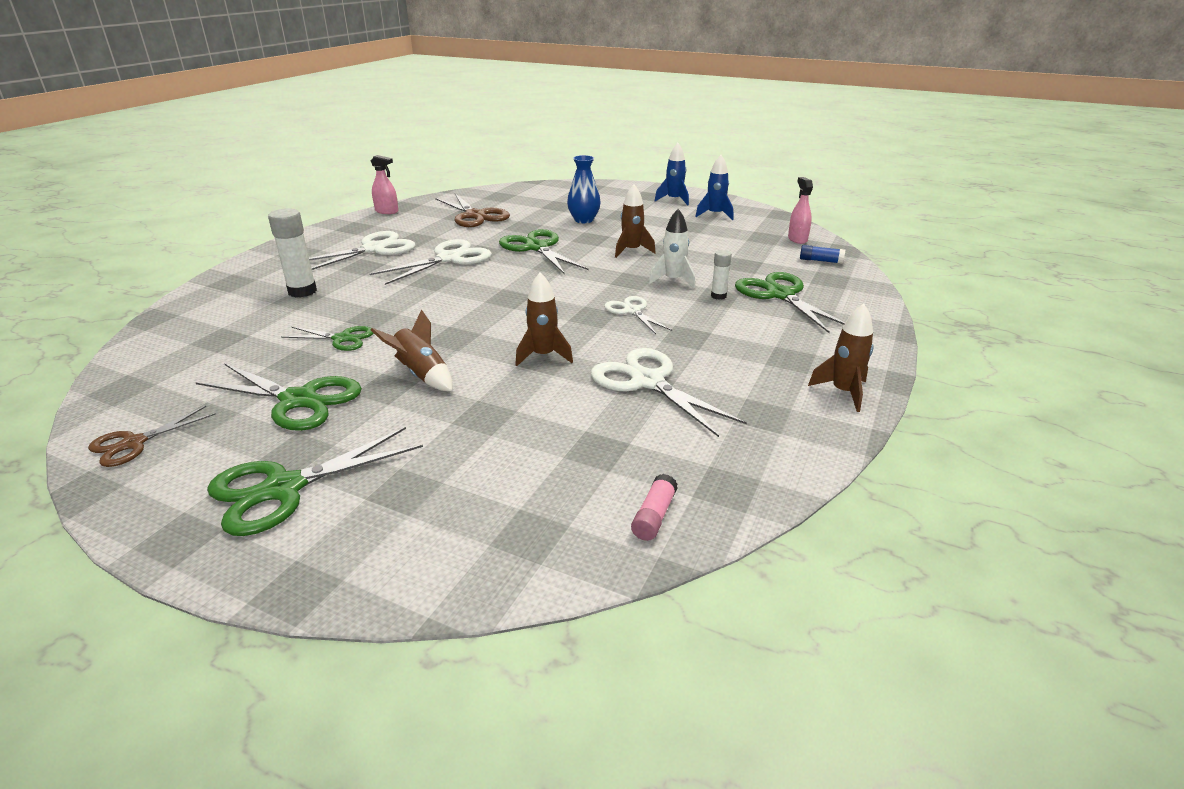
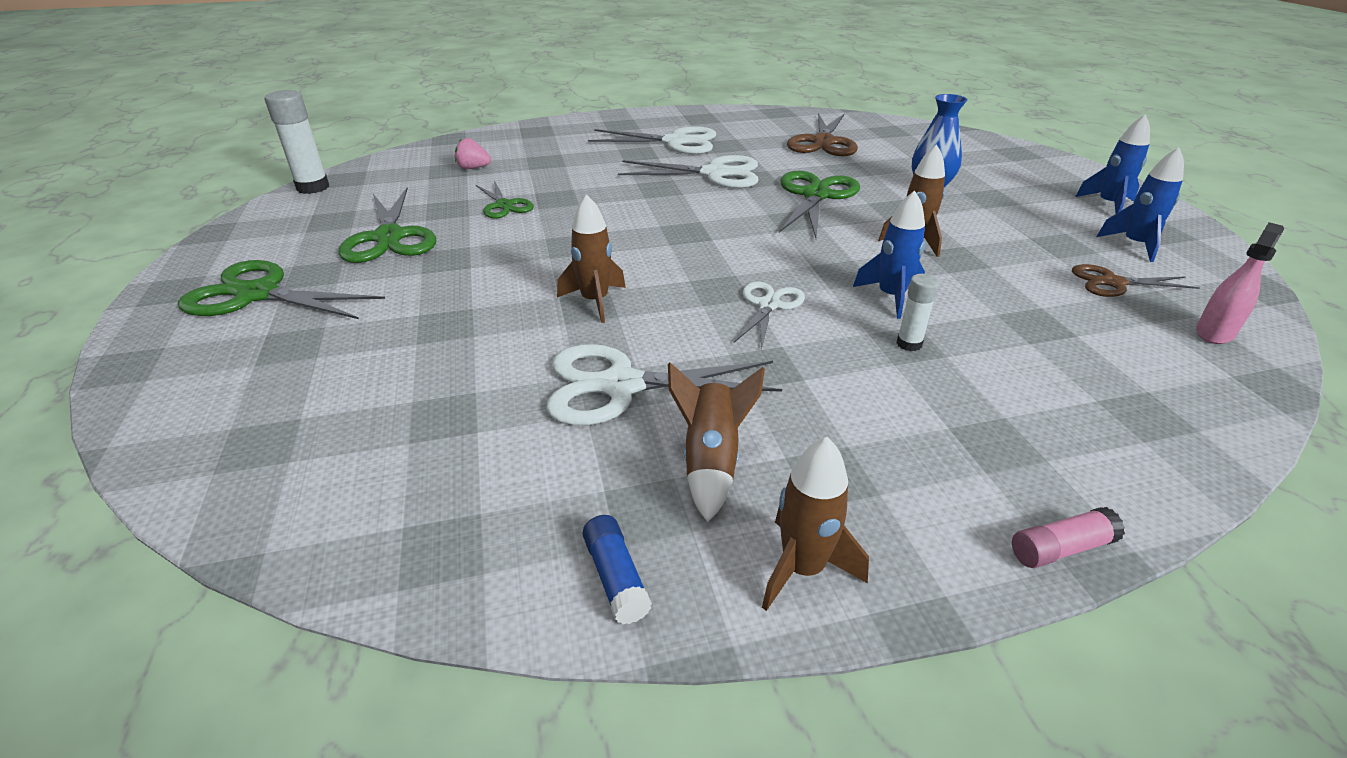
camera: 50 degrees right, 5 degrees up
brown scissors [88,406,216,467] -> brown scissors moved to [1072,264,1200,297]
white glue stick [268,208,317,297] -> white glue stick moved to [264,90,329,194]
pink spray bottle [371,155,398,214] -> none
brown rocket [371,310,453,391] -> brown rocket moved to [668,362,765,522]
white scissors [591,348,747,437] -> white scissors turned 105 degrees counterclockwise [546,344,782,425]
pink glue stick [631,474,678,541] -> pink glue stick moved to [1012,507,1125,568]
white rocket [648,209,695,288] -> blue rocket [853,190,925,319]
green scissors [735,272,846,333] -> none
blue glue stick [800,245,845,264] -> blue glue stick moved to [583,515,652,624]
none -> pink strawberry [455,138,491,169]

